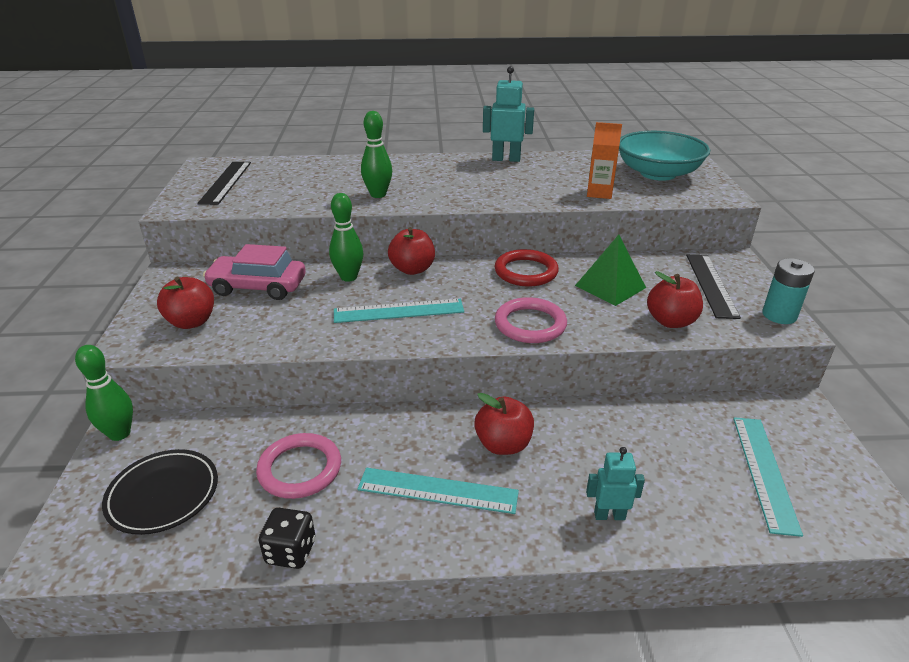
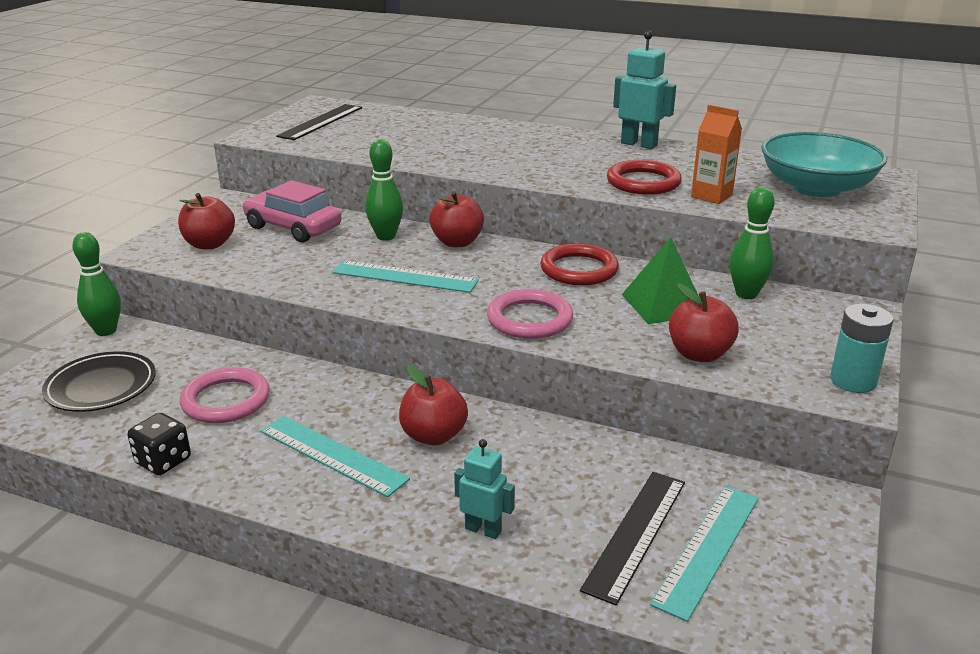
camera: 25 degrees right, 5 degrees down
green bowling pin [361,111,392,198] -> green bowling pin moved to [729,187,775,299]
black ruler [686,254,741,319] -> black ruler moved to [580,472,685,605]
none -> red ring [607,160,682,195]

